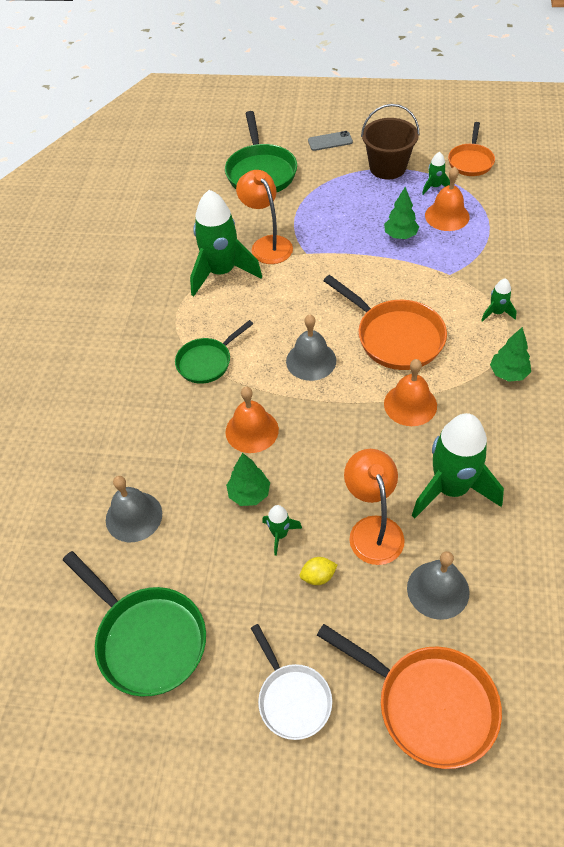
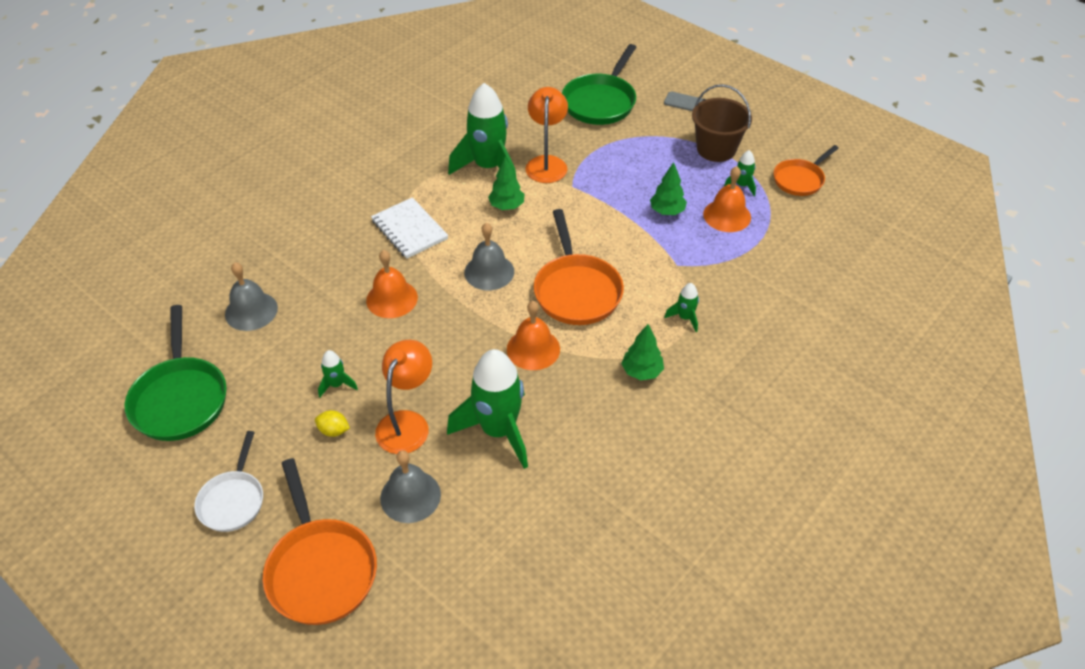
camera: 30 degrees right, 5 degrees down
green pan [175,320,253,384] -> white notebook [371,197,448,259]
green tree [226,453,270,506] -> green tree moved to [488,157,525,210]

